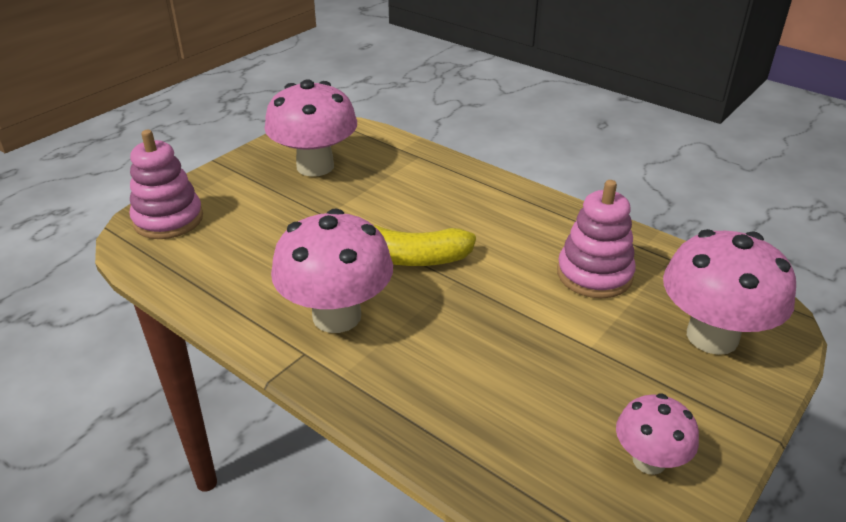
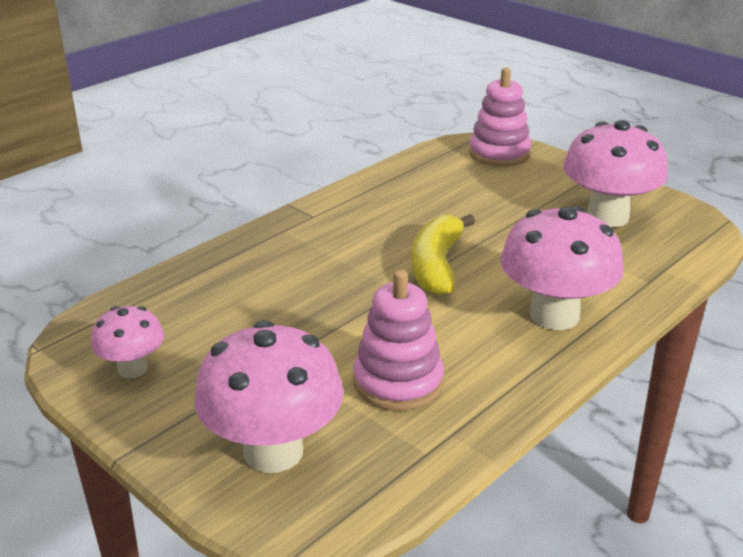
camera: 95 degrees right, 5 degrees down
pink mushroom [271,208,393,333] -> pink mushroom moved to [500,206,624,330]

